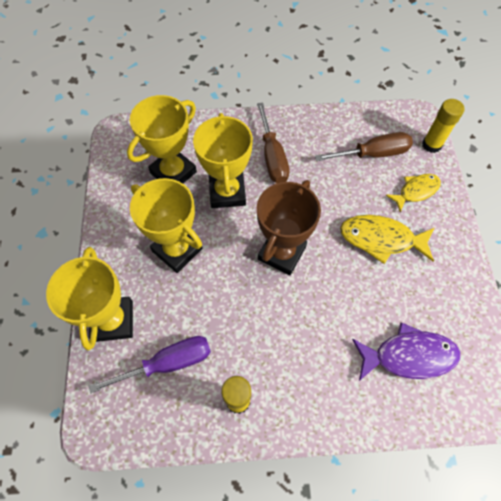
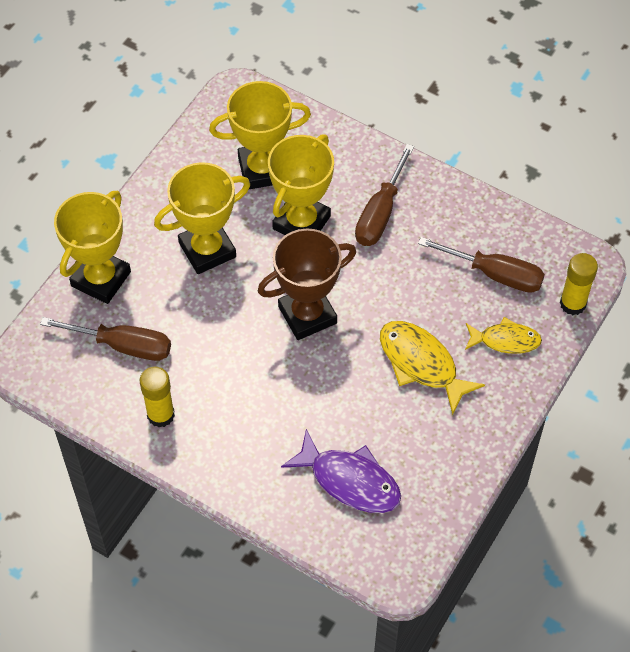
camera: 35 degrees right, 5 degrees down
purple screwdriver [89,336,211,393] -> brown screwdriver [40,317,171,361]
yellow trophy [130,178,203,273] -> yellow trophy turned 75 degrees clockwise [154,162,250,274]

